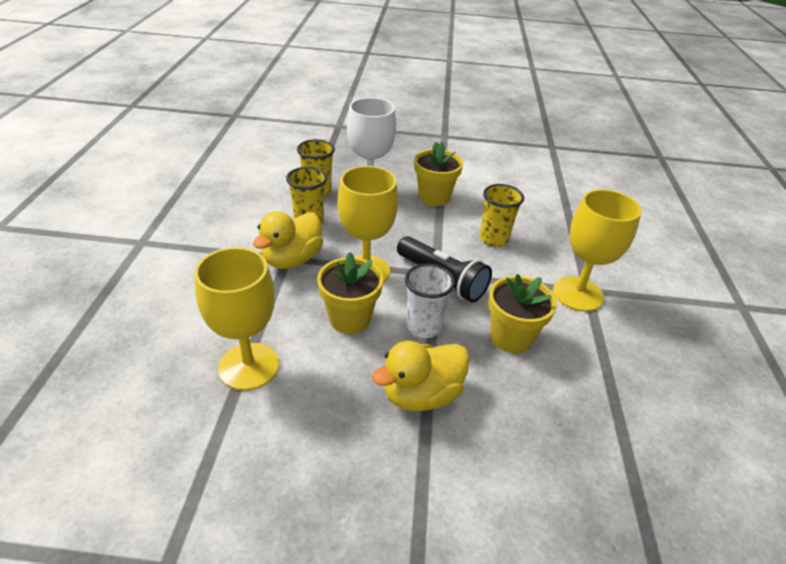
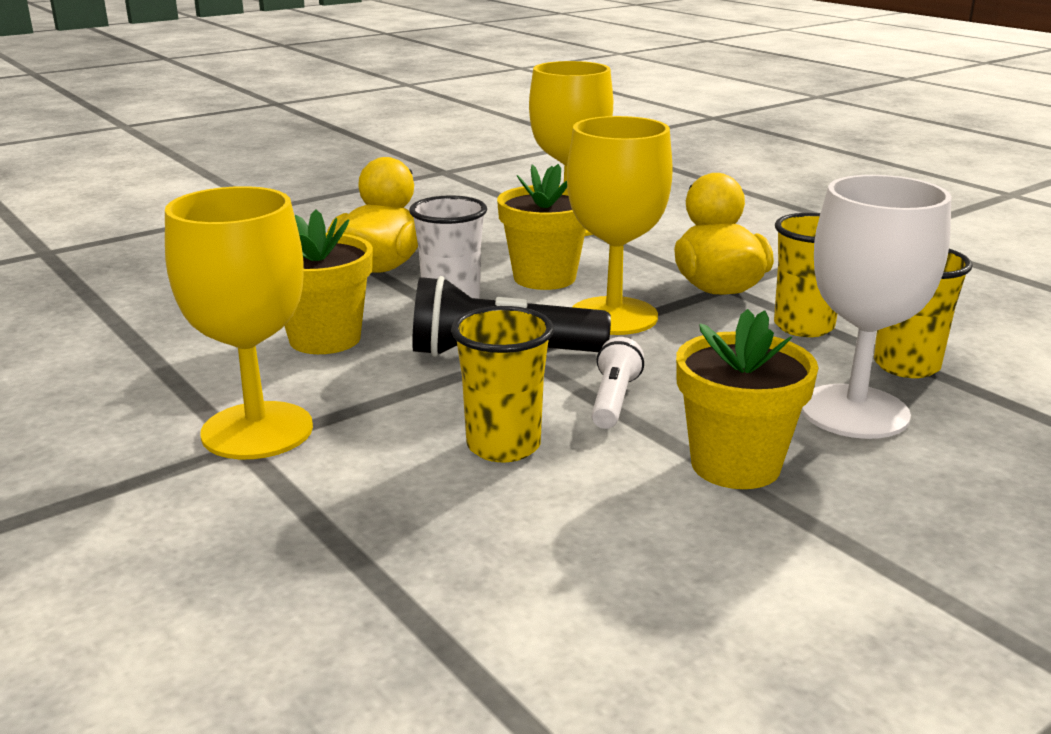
camera: 140 degrees right, 15 degrees down
none -> white flashlight [591,337,644,429]

